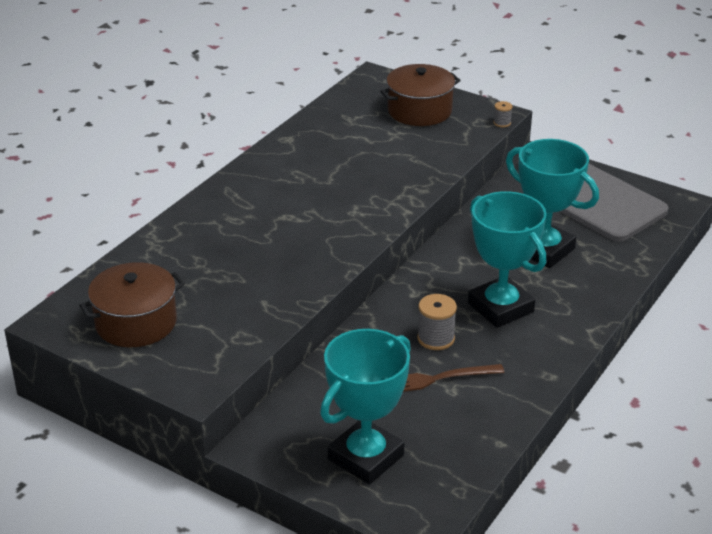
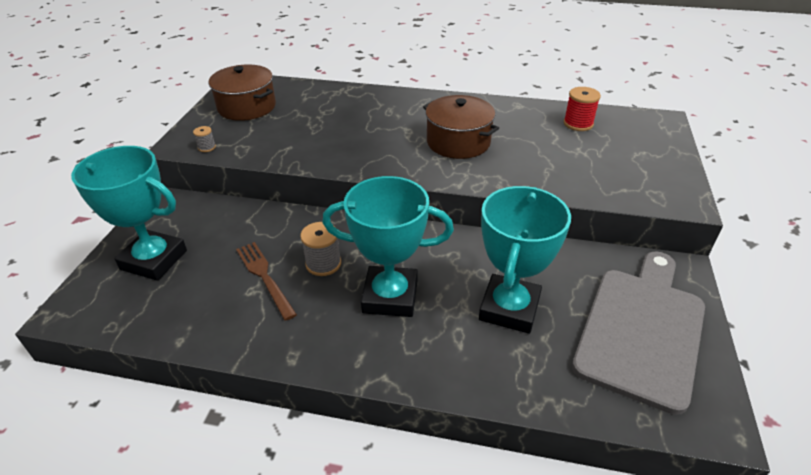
camera: 70 degrees right, 5 degrees up
brown pot [380,64,461,126] -> brown pot moved to [423,95,499,159]
turquoise trophy [468,191,547,328] -> turquoise trophy turned 60 degrees clockwise [322,176,454,317]
grey spool [493,101,513,127] -> grey spool moved to [193,126,216,152]
none -> red spool [564,87,601,131]

